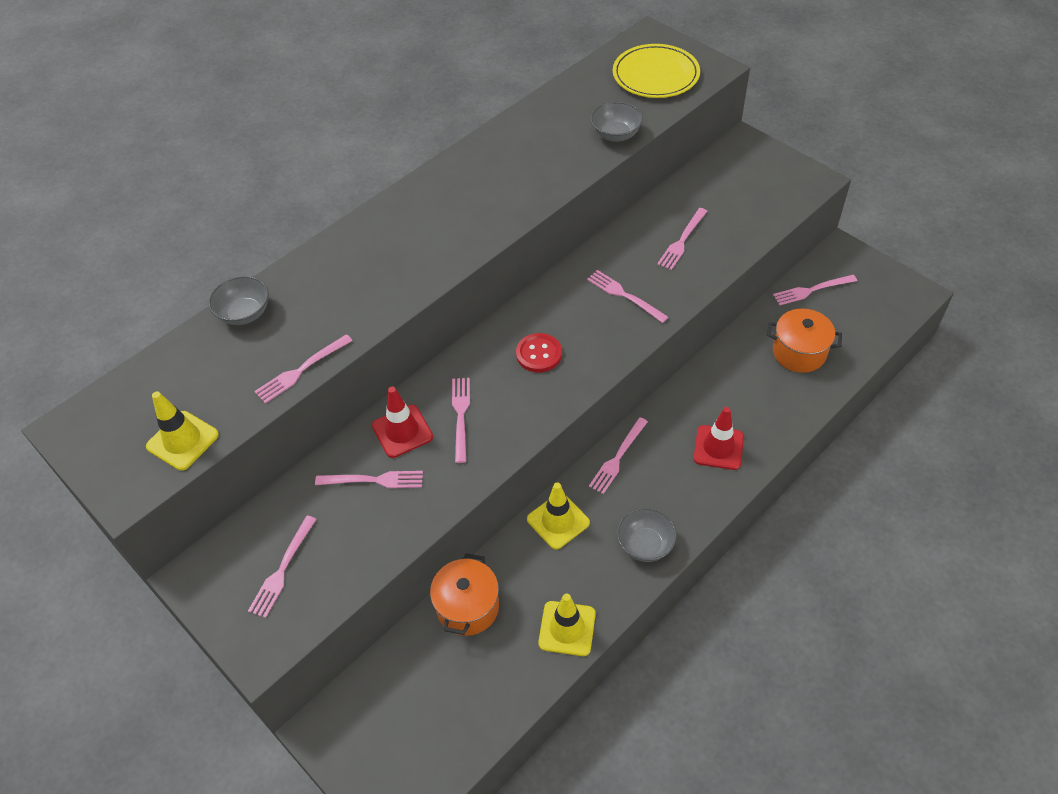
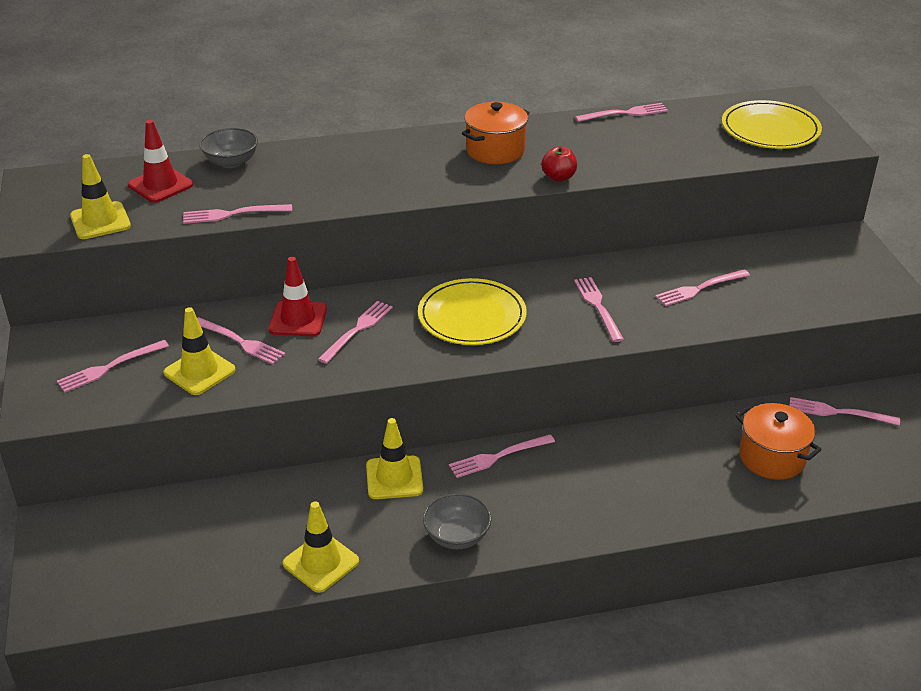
camera: 30 degrees right, 15 degrees down
orange pot [430,553,499,636] -> orange pot moved to [462,102,530,164]
red button [516,333,562,372] -> yellow plate [418,278,527,345]
grey bowl [590,102,643,142] -> none
red traffic cone [694,407,744,470] -> red traffic cone moved to [128,120,193,203]
none -> yellow traffic cone [164,307,236,395]
none -> red apple [541,146,577,182]
none -> pink fork [575,103,668,122]

